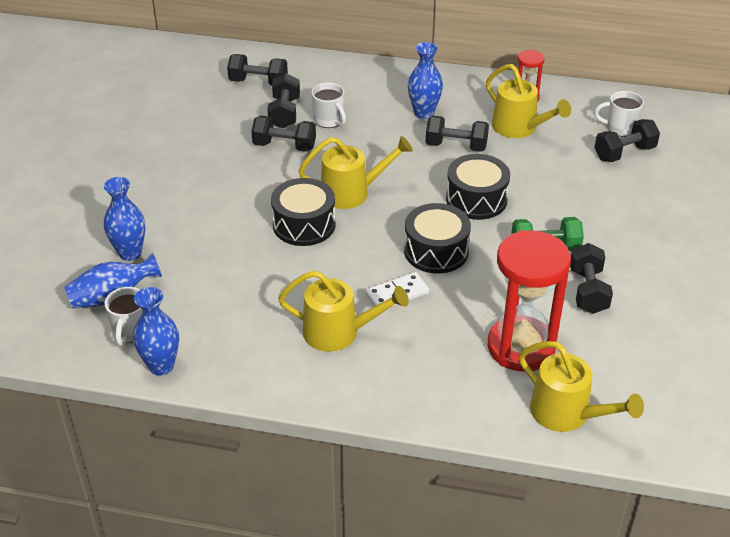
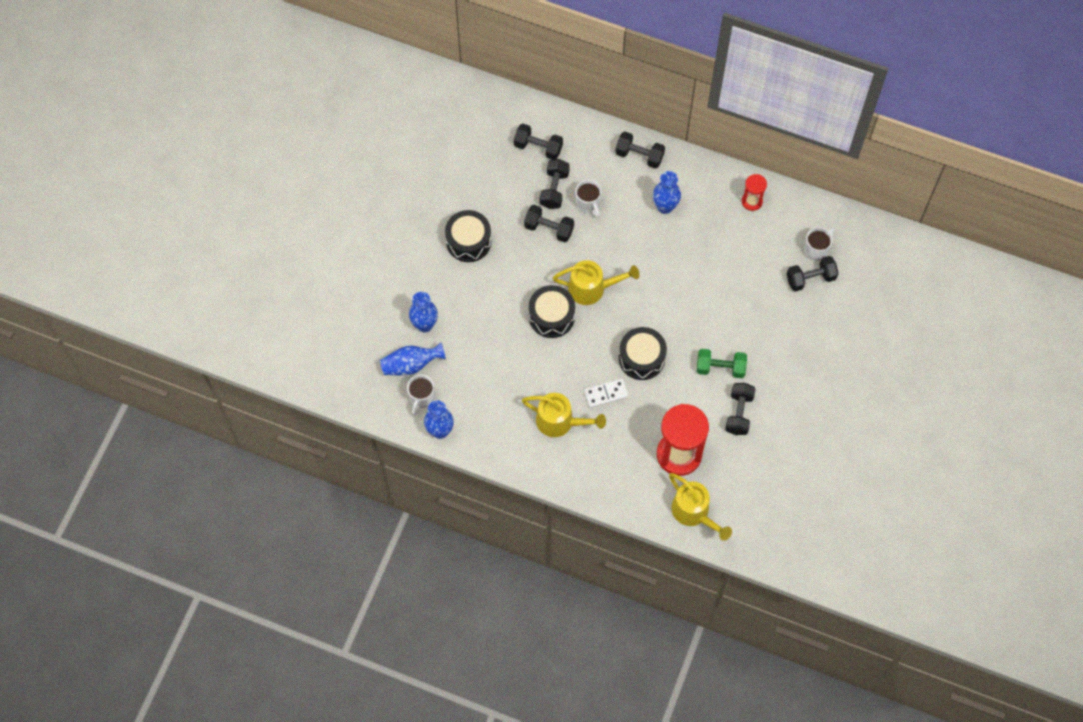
camera: 10 degrees right, 25 degrees up
black dumbbell [426,116,489,152] -> black dumbbell moved to [615,132,665,169]
black drum [446,154,510,220] -> black drum moved to [445,210,491,262]
yellow watering can [486,64,571,138] -> none
white mug [594,91,644,137] -> white mug turned 120 degrees clockwise [804,227,835,261]

